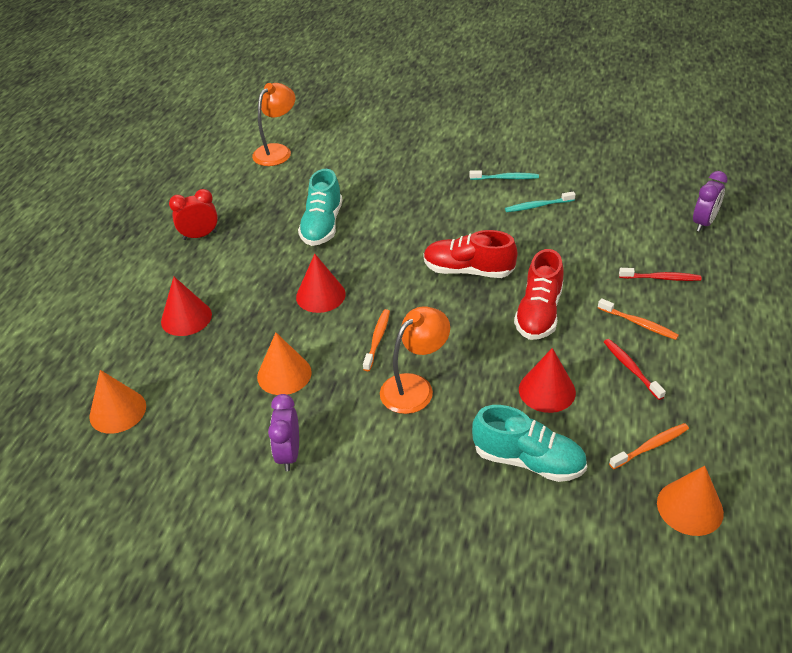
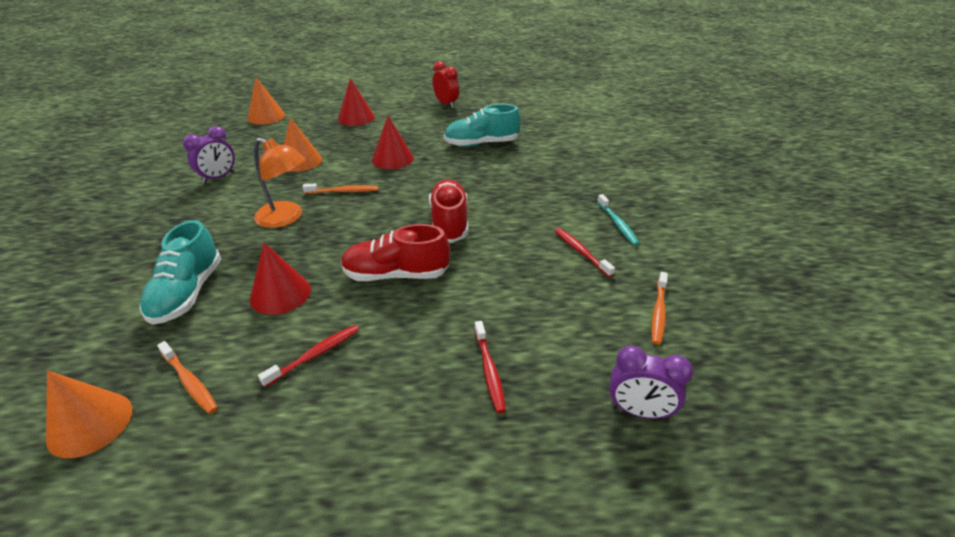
camera: 70 degrees right, 5 degrees down
orange lamp [252,83,295,166] -> none
purple clock [268,394,299,471] -> purple clock turned 150 degrees clockwise [183,126,235,184]
turquoise toothbrush [505,191,576,212] -> red toothbrush [555,228,615,277]
orange toothbrush [598,298,679,340] -> orange toothbrush moved to [651,272,668,345]

